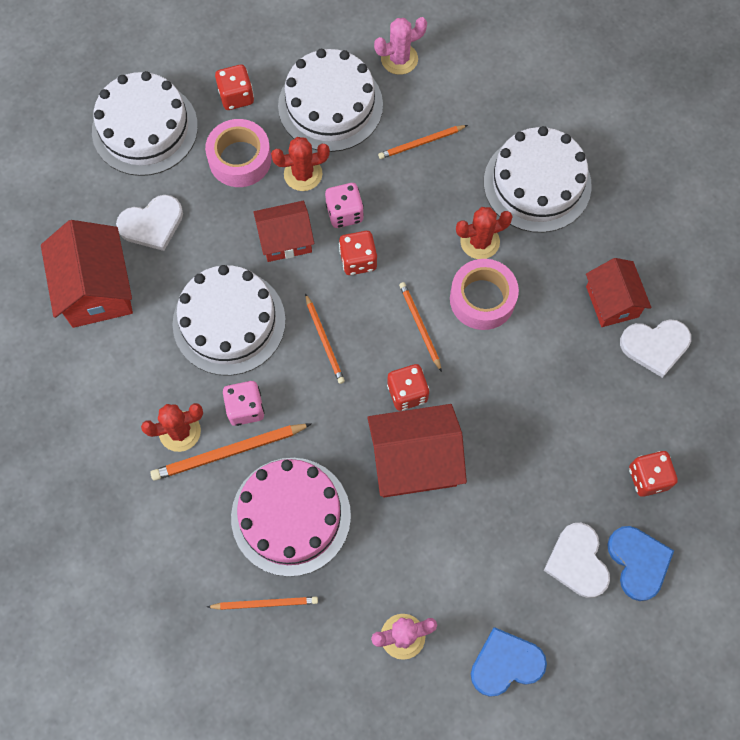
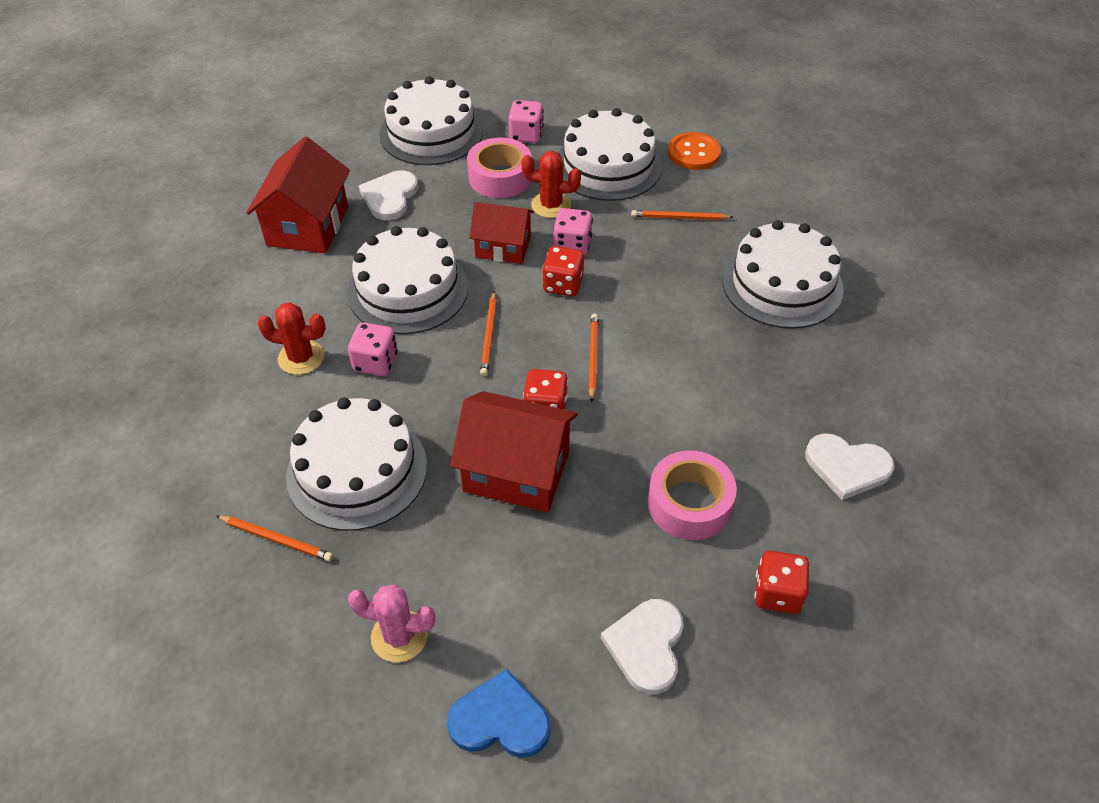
camera: 25 degrees right, 20 degrees down
white heart [116,195,183,251] -> white heart turned 105 degrees clockwise [359,170,419,220]
orange pencil [150,424,311,481] -> none
red dice [215,65,254,110] -> pink dice [508,100,544,143]
pink cake [231,458,351,577] -> white cake [286,397,427,531]
pink cactus [374,17,427,75] -> orange button [668,132,721,170]
pink tape [450,259,519,330] -> pink tape moved to [648,451,737,540]
red cactus [456,207,513,259] -> none
red house [586,258,651,327] -> none
blue heart [607,526,674,601] -> none

